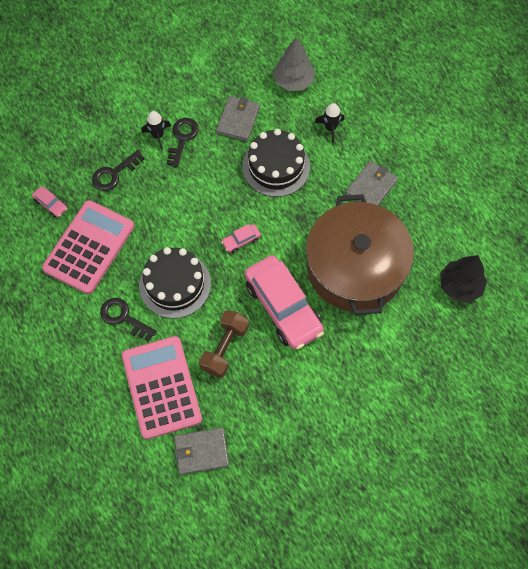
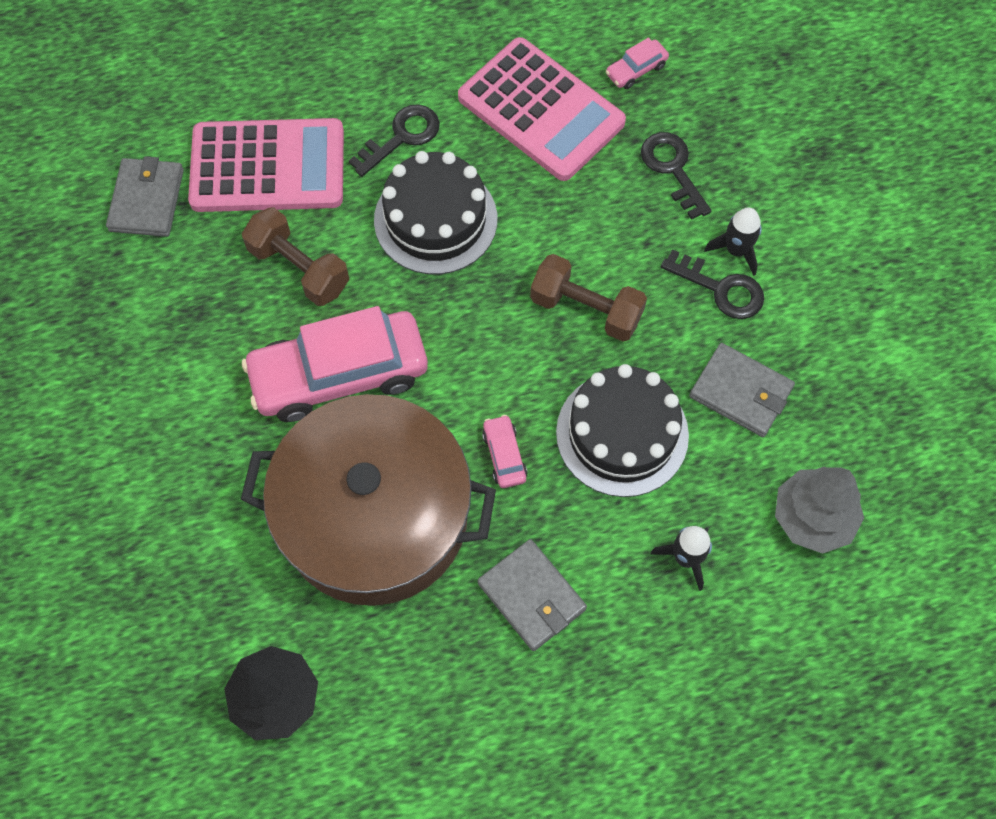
camera: 105 degrees right, 0 degrees up
pink car [221,224,261,253] -> pink car moved to [482,415,527,488]
none -> brown dumbbell [530,254,647,342]

